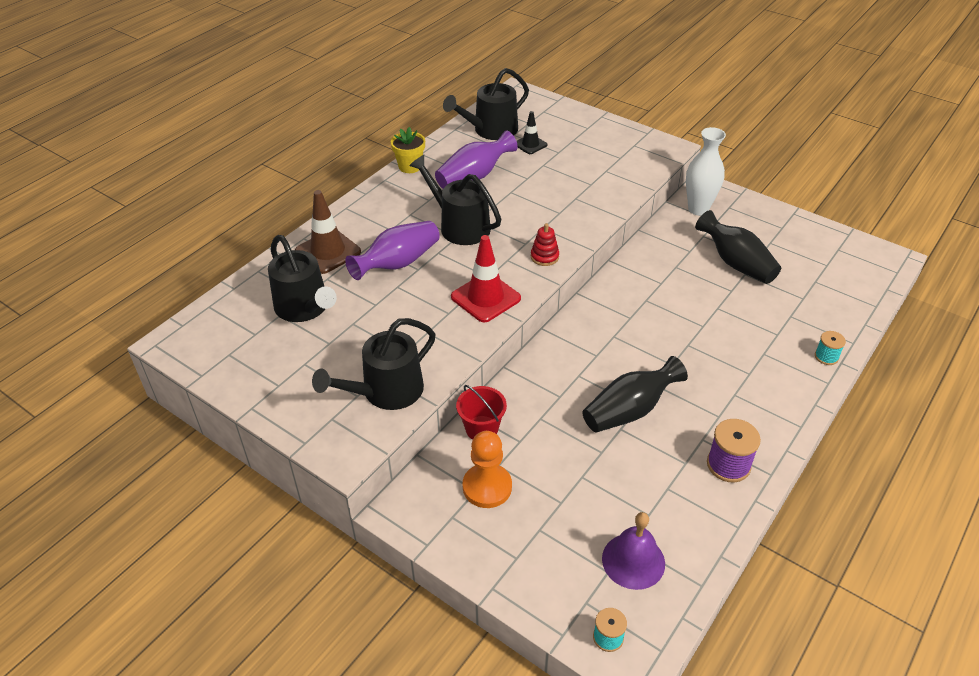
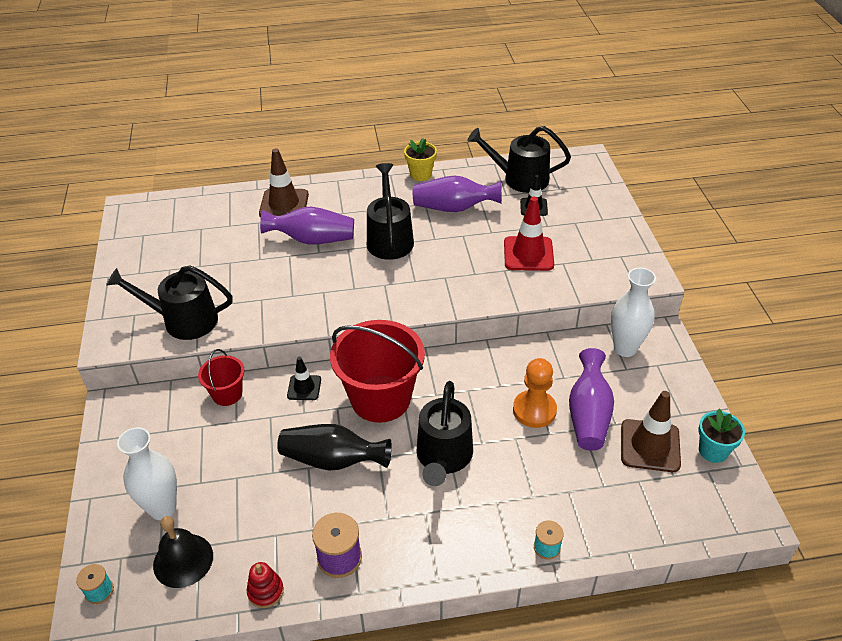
camera: 45 degrees right, 0 degrees up
black watering can [268,235,337,322] -> black watering can moved to [417,381,473,486]
red traffic cone [451,235,521,322] -> red traffic cone moved to [504,197,554,271]
orange pawn [462,431,512,508] -> orange pawn moved to [513,358,557,428]
red stacking toy [531,223,559,266] -> red stacking toy moved to [247,562,284,608]
purple bell [602,512,665,590] -> black bell [153,516,213,588]
black vase [695,210,781,284] -> purple vase [569,348,614,451]
none -> white vase [117,427,177,520]
none -> black traffic cone [287,357,321,400]
none -> red bucket [330,320,425,423]
none -> brown traffic cone [621,391,681,472]
none -> turquoise flower pot [698,409,745,463]

